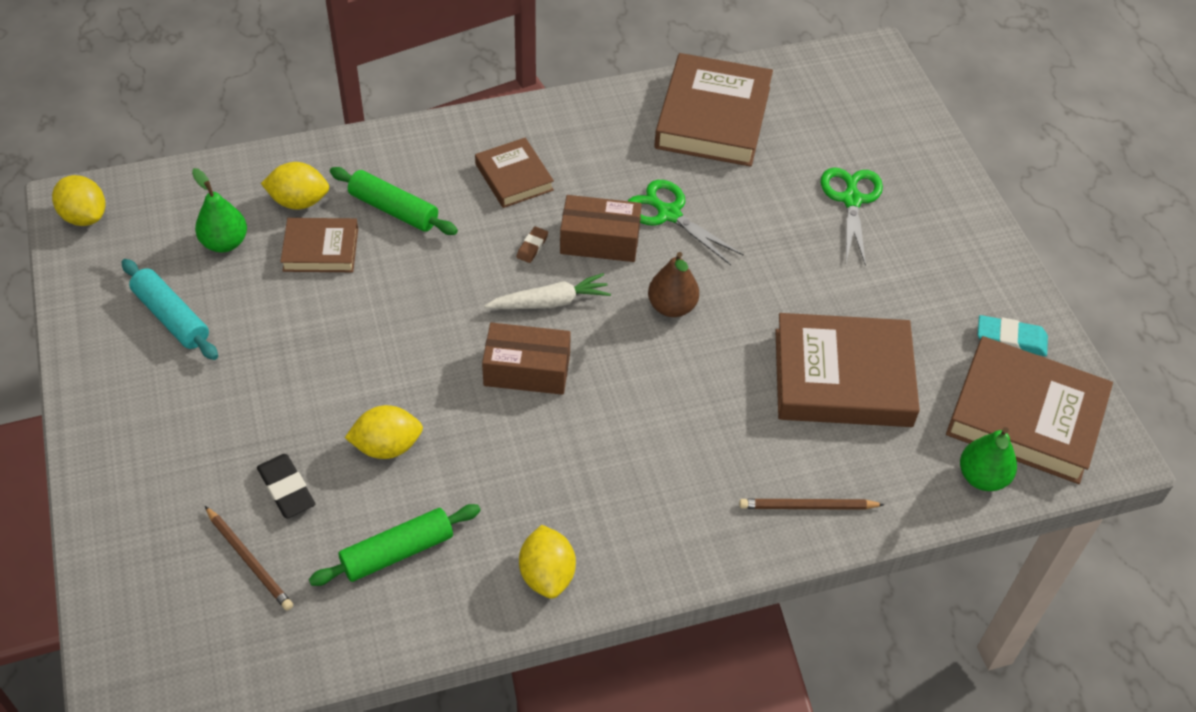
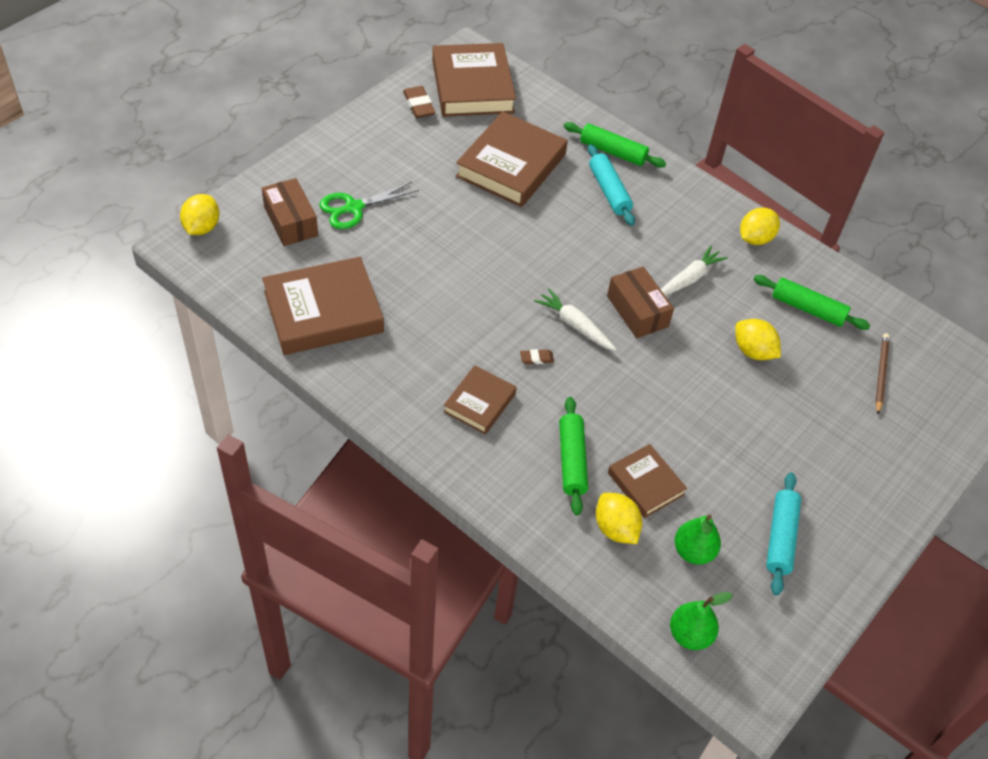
camera: 125 degrees left, 0 degrees up
yellow lemon [52,175,105,226] -> yellow lemon moved to [180,194,219,235]
black eraser [257,454,315,518] -> none
brown box [560,195,642,262] -> brown box moved to [262,178,318,246]
green scissors [628,180,744,265] -> none
brown pear [648,252,699,317] -> none
brown pencil [739,499,885,510] -> green rolling pin [564,122,666,168]
brown book [775,313,920,427] -> brown book turned 60 degrees clockwise [456,111,568,207]
green pear [960,427,1017,491] -> green pear moved to [670,592,733,650]
turquoise eraser [978,315,1048,356] -> brown eraser [403,86,436,118]
none -> turquoise rolling pin [588,144,635,226]
none -> white carrot [661,246,727,296]

